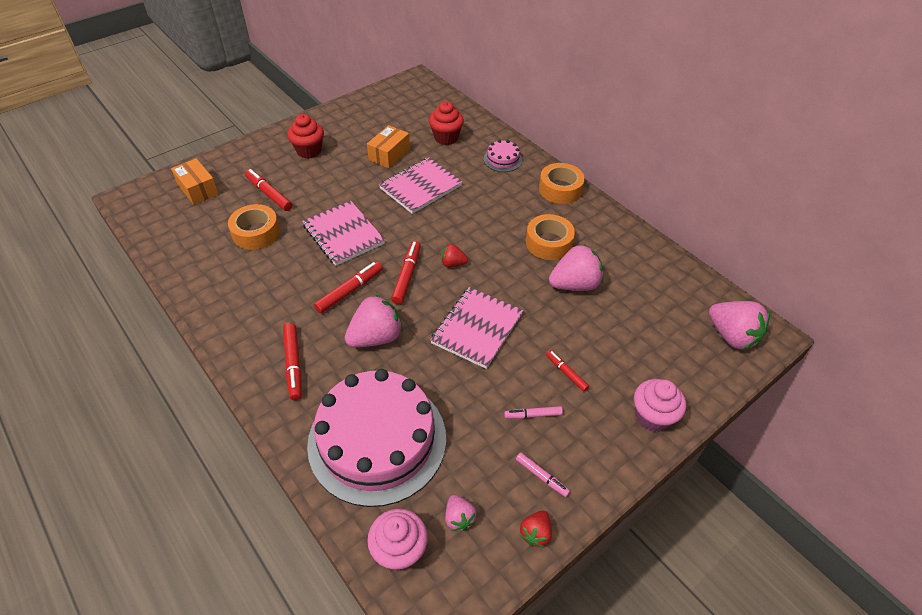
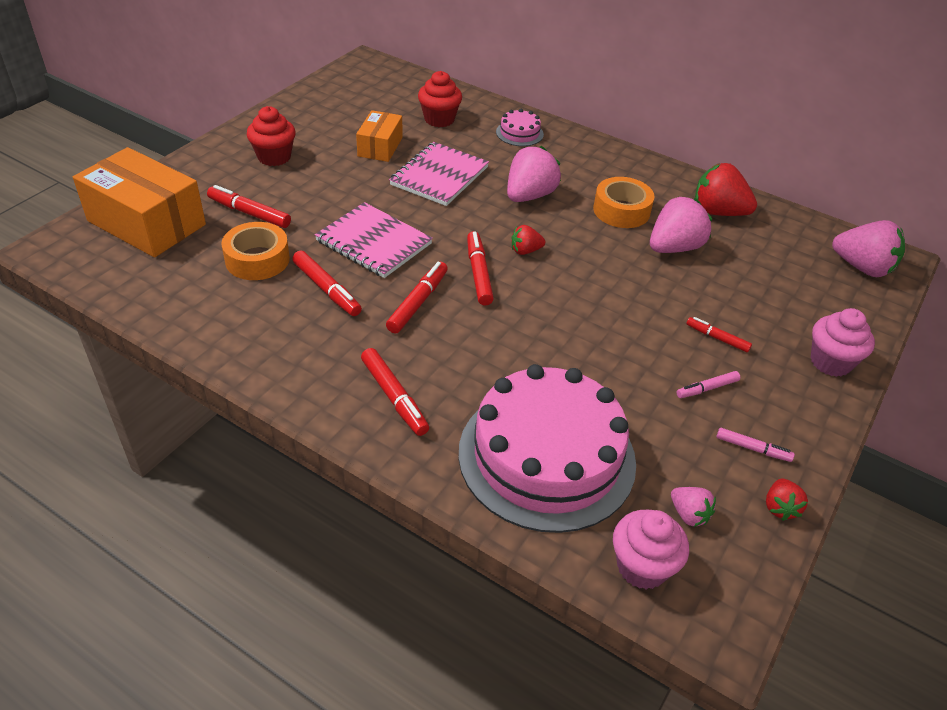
camera: 20 degrees left, 5 degrees down
orange box [171,158,219,205] -> orange box [73,147,206,257], size x1.81
pink strawberry [345,294,403,347] -> pink strawberry moved to [507,146,561,202]
pink notebook [430,287,523,369] -> none
orange tape [539,163,585,204] -> none
none -> red marker [292,250,362,316]
none -> red strawberry [695,163,757,216]

